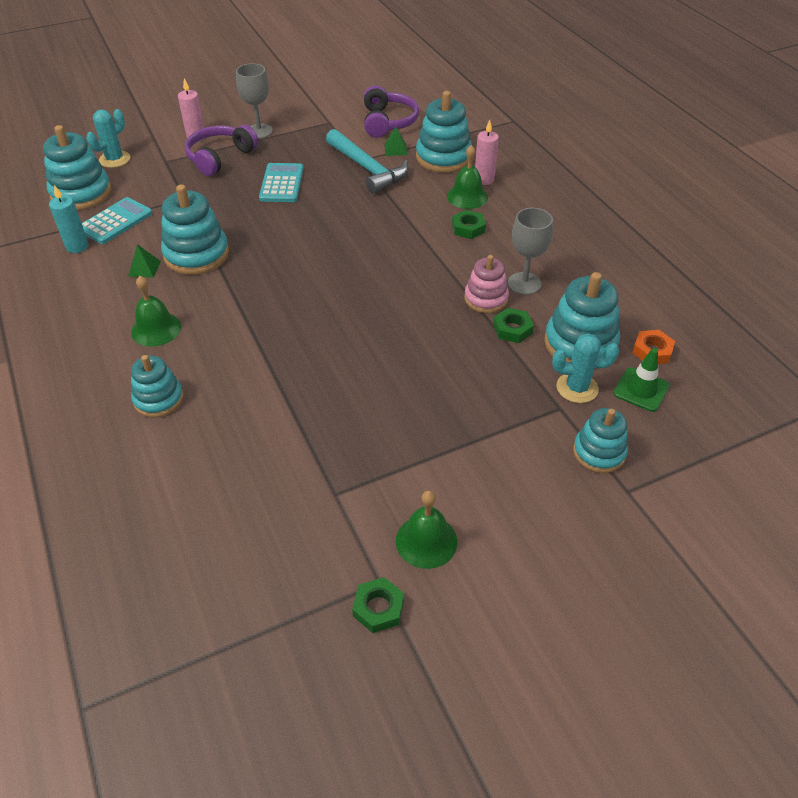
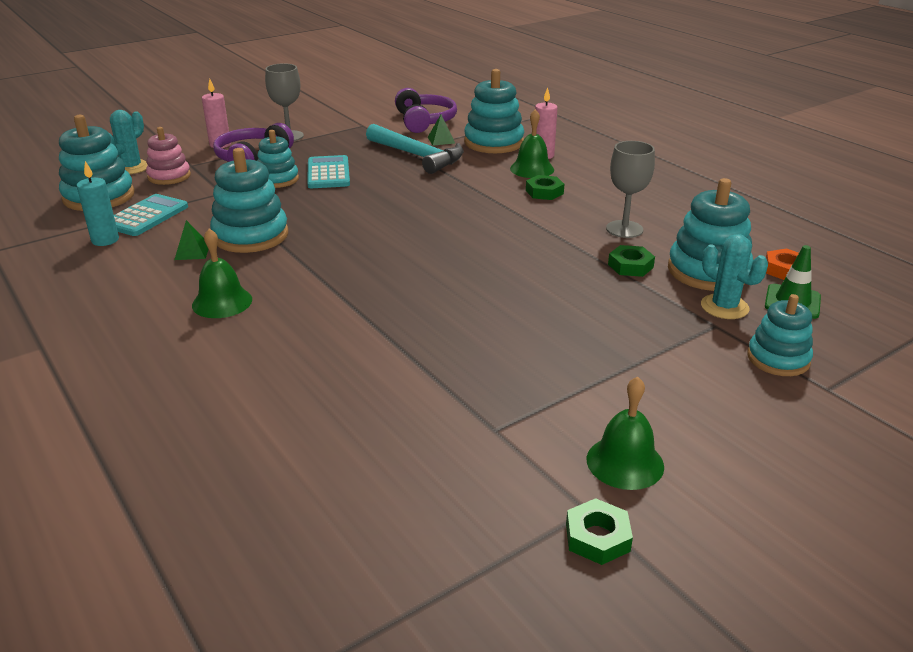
camera: 10 degrees left, 15 degrees down
turquoise stacking toy [131,355,184,418] -> turquoise stacking toy moved to [257,130,299,188]
pink stacking toy [464,255,509,313] -> pink stacking toy moved to [146,127,191,185]
turquoise cactus [552,333,619,403] -> turquoise cactus turned 60 degrees clockwise [701,234,768,319]

